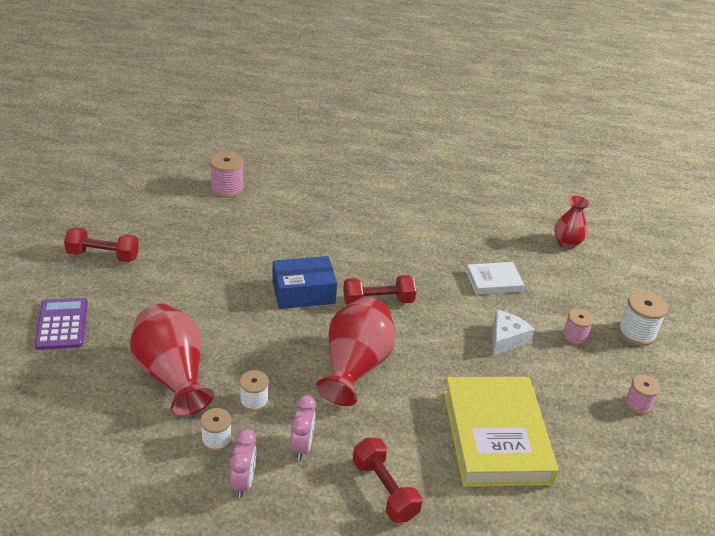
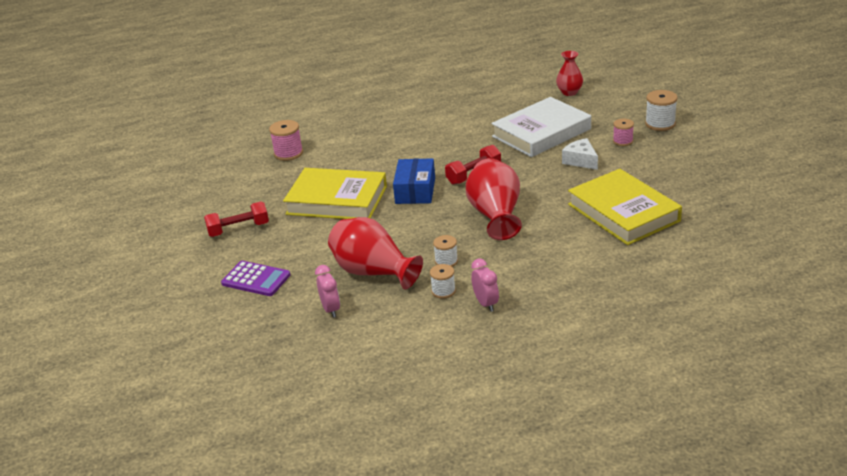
camera: 20 degrees left, 5 degrees down
purple calculator [35,298,88,350] -> purple calculator turned 150 degrees clockwise [221,261,290,296]
blue box [272,256,337,309] -> blue box turned 45 degrees counterclockwise [393,158,435,204]
pink clock [290,395,316,461] -> pink clock moved to [315,265,340,318]
red dumbbell [353,437,422,523] -> none
white book [466,262,524,295] -> white book [491,97,591,157], size x2.02
white cheese [492,310,535,356] -> white cheese turned 45 degrees counterclockwise [562,138,598,170]
pink spool [625,375,660,414] -> none
none -> yellow book [283,168,387,219]

